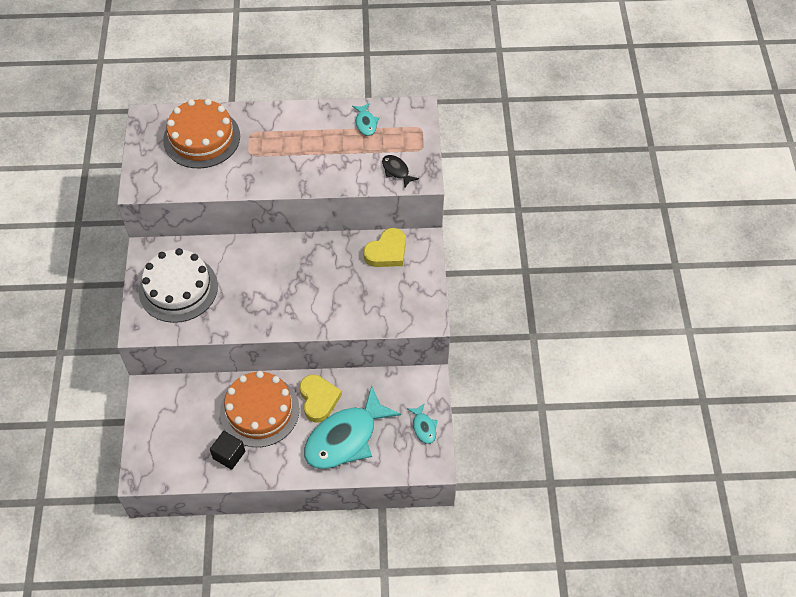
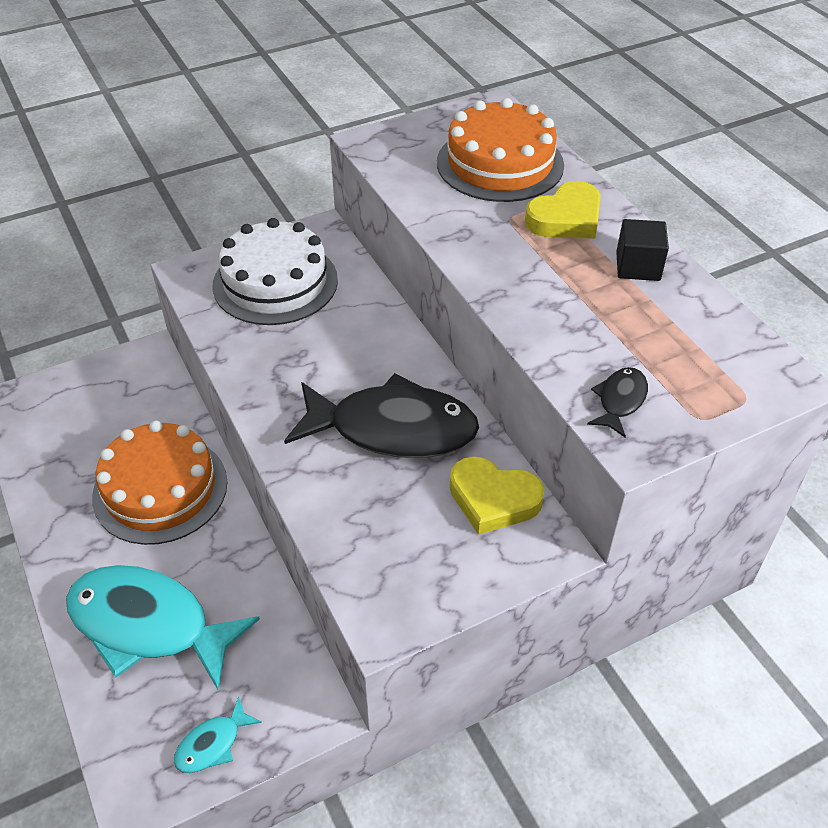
camera: 65 degrees right, 10 degrees down
black cube [210,431,245,470] -> black cube moved to [616,219,669,281]
yellow heart [300,375,342,423] -> yellow heart moved to [525,181,601,239]
turquoise fish [352,103,380,136] -> none
none -> black fish [284,373,479,458]

